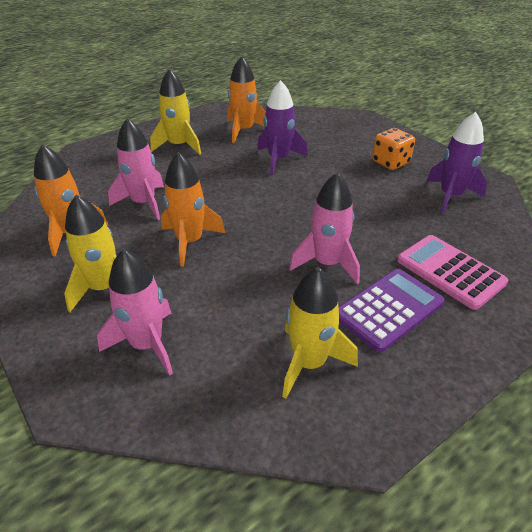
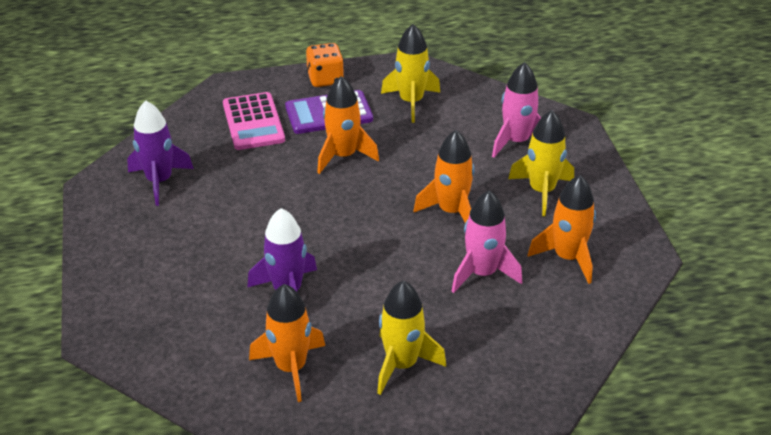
camera: 155 degrees left, 0 degrees up
pink rocket [289,172,360,284] -> orange rocket [317,76,379,174]
orange dice [372,128,415,170] -> orange dice moved to [306,43,344,87]

